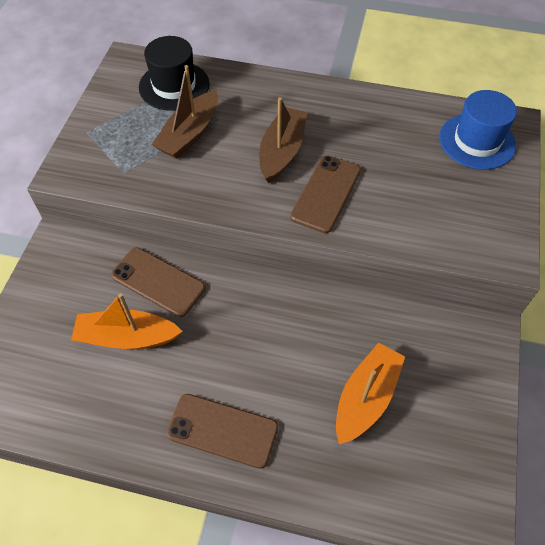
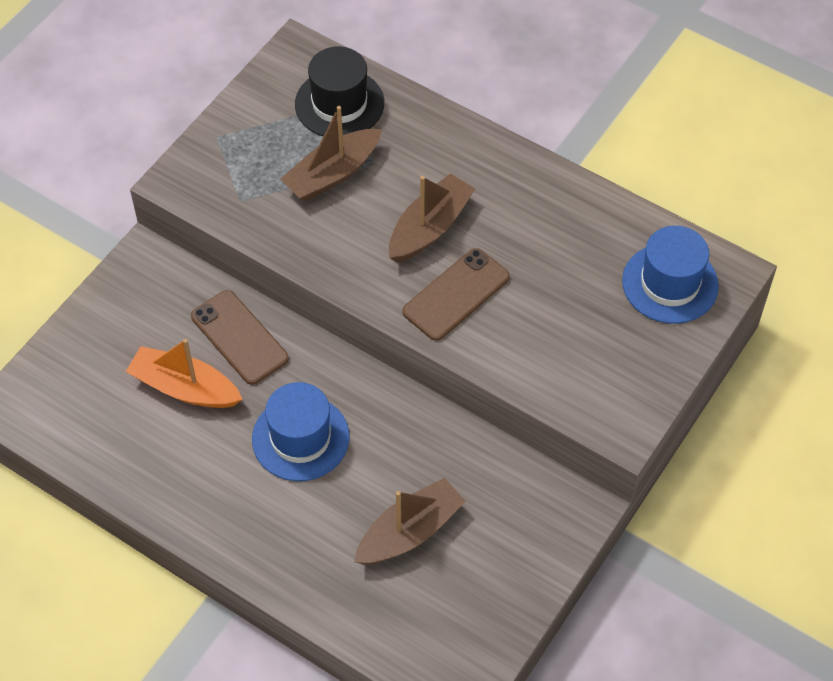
camera: 20 degrees right, 0 degrees up
brown phone [166,394,278,469] -> none
orange boat [336,342,405,444] -> brown boat [354,478,466,565]
none -> blue hat [252,382,350,481]

